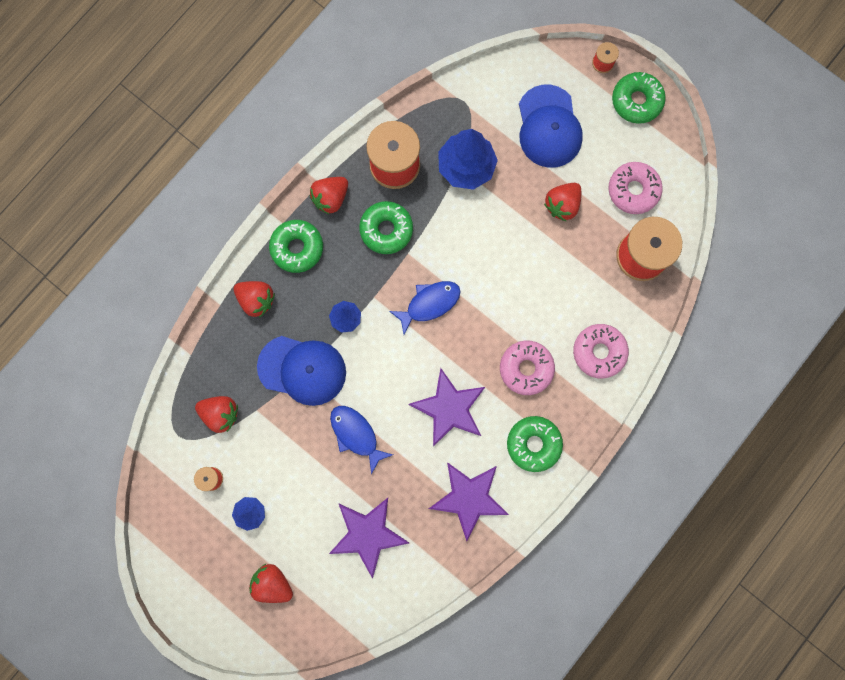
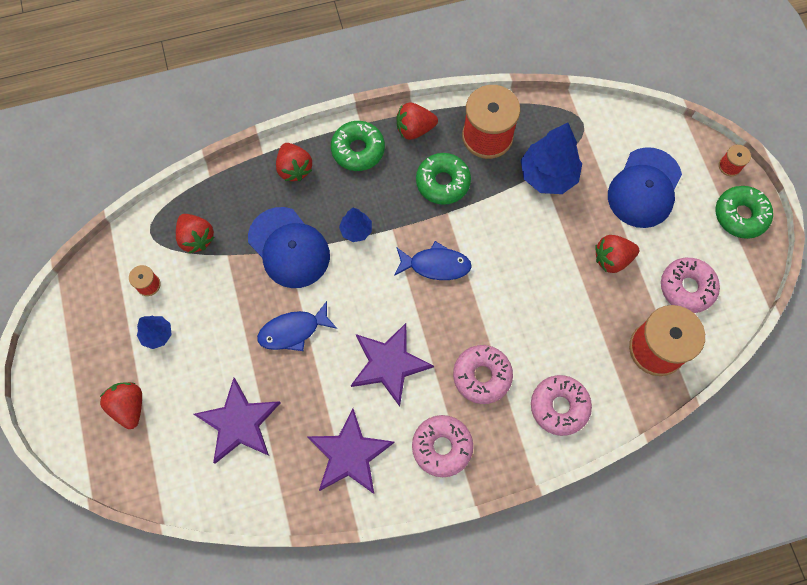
camera: 35 degrees right, 10 degrees down
blue fish [330,406,393,474] -> blue fish turned 105 degrees counterclockwise [257,301,337,351]
green donut [507,416,563,472] -> pink donut [412,415,473,477]

